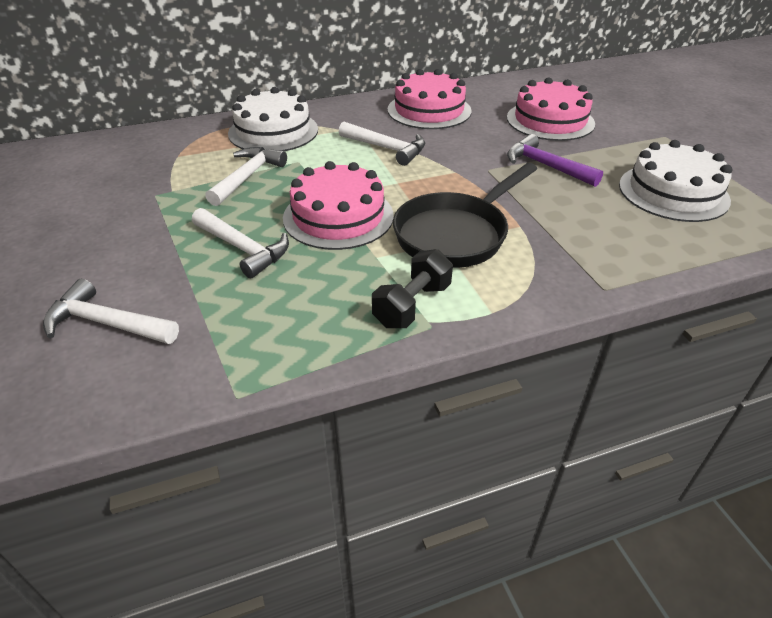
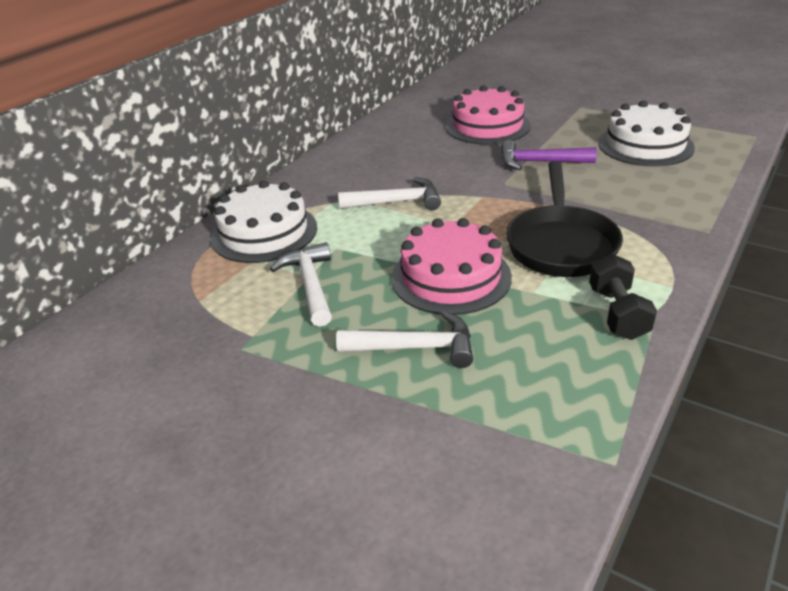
camera: 35 degrees left, 5 degrees down
white hammer [43,279,179,344] -> none
pink cake [388,69,471,129] -> none

